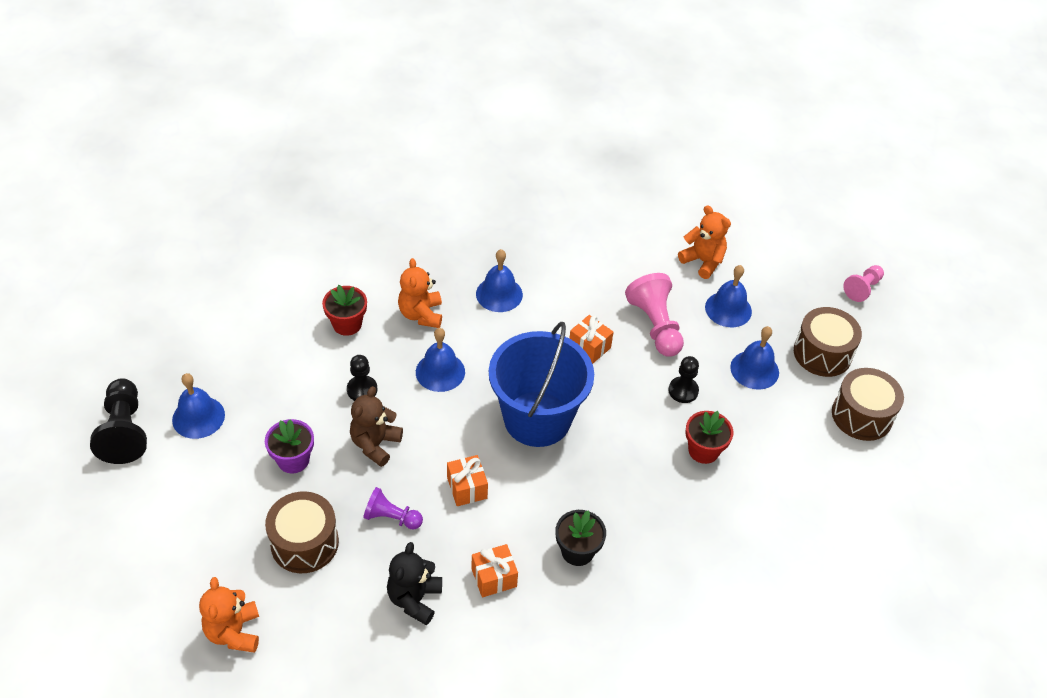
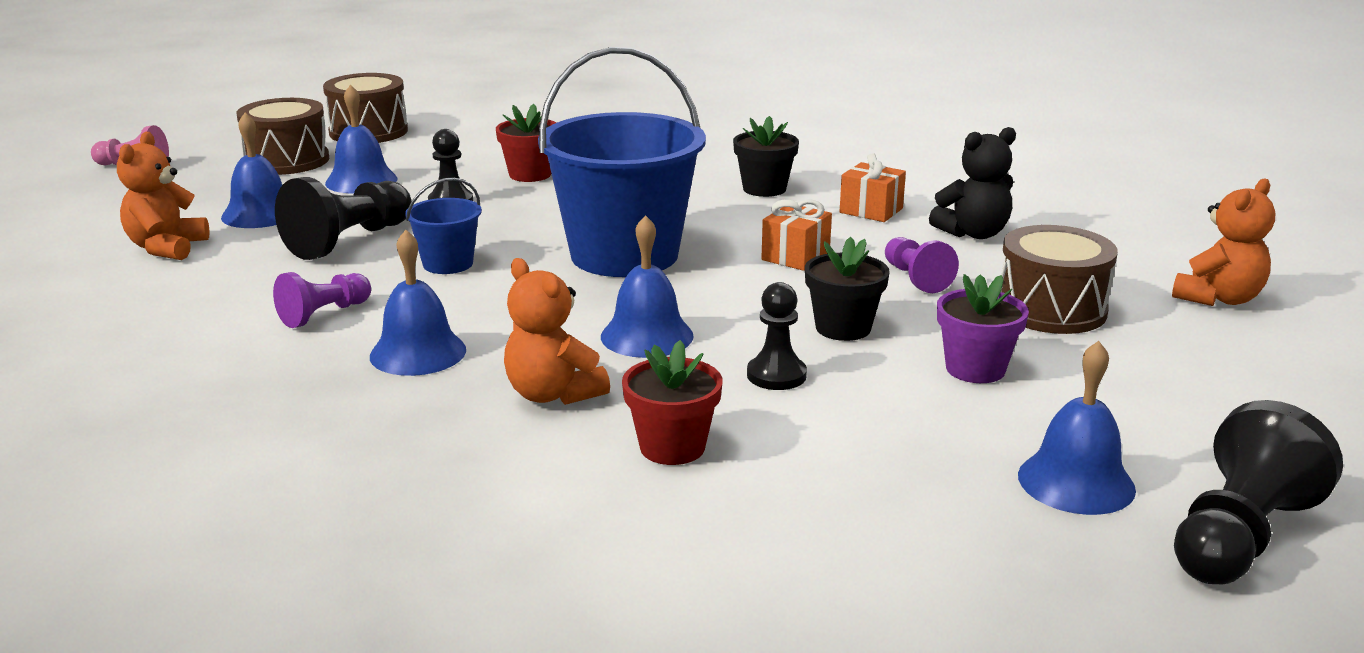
camera: 125 degrees left, 25 degrees down
brown teddy bear [350,386,403,467] -> black flower pot [805,237,890,341]
orange teddy bear [398,258,442,328] -> orange teddy bear turned 90 degrees clockwise [504,258,610,405]
orange gift [569,315,613,364] -> blue bucket [405,178,482,274]
pink pawn [625,273,684,356] -> black pawn [275,177,411,260]
none -> purple pawn [273,272,371,328]

